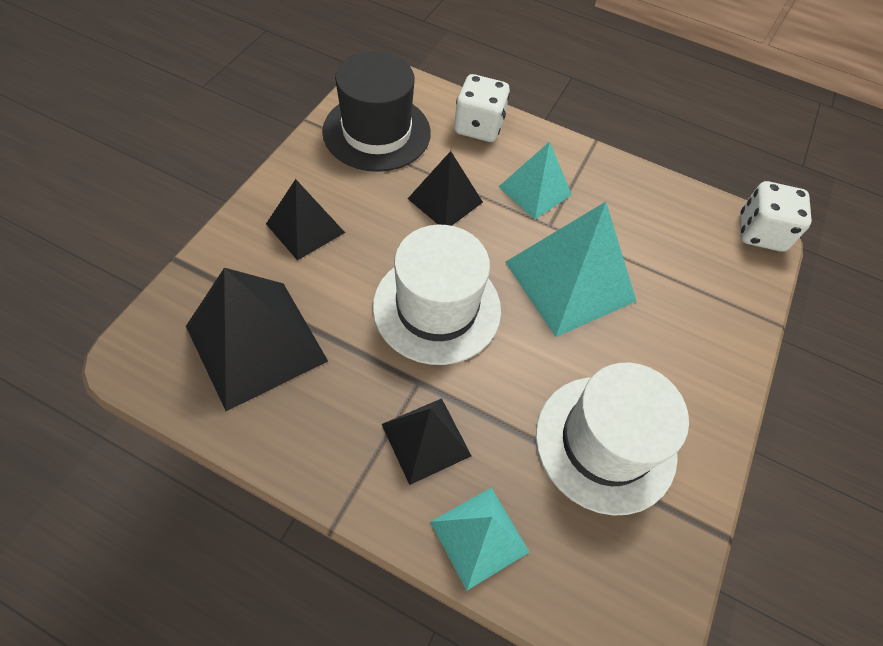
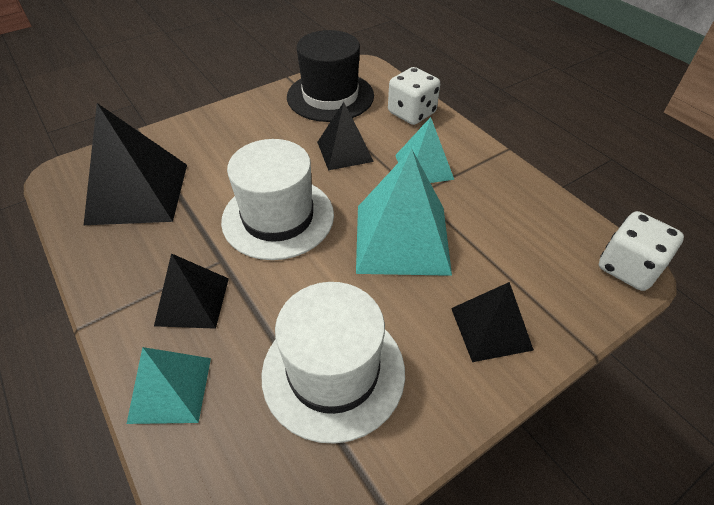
camera: 35 degrees right, 10 degrees down
black pyramid [266,179,345,260] -> black pyramid moved to [451,282,534,362]

